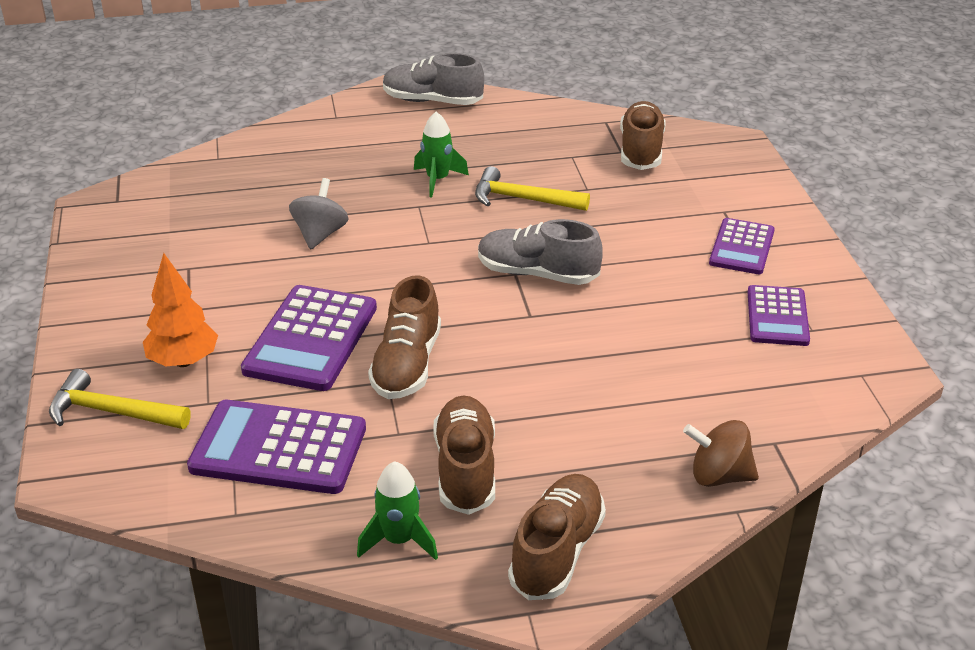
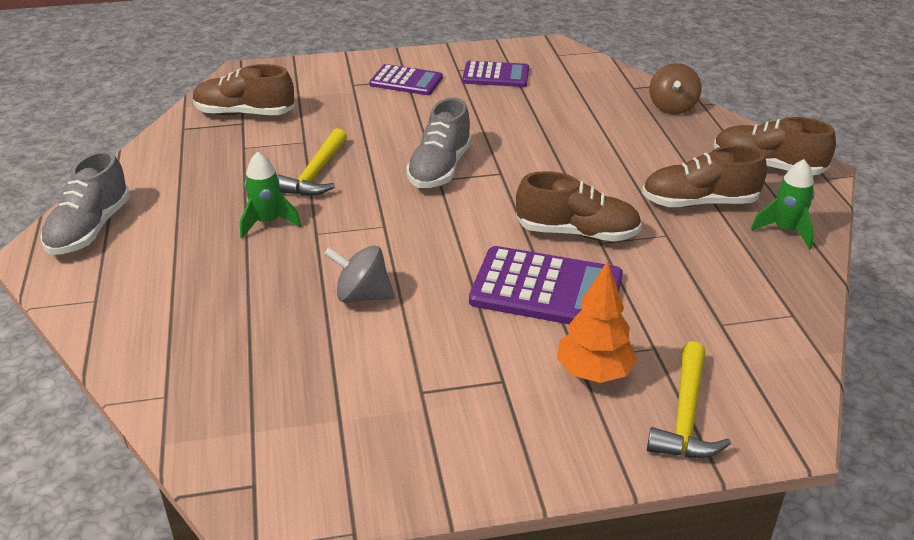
camera: 90 degrees left, 0 degrees up
purple calculator [187,400,366,494] -> none

